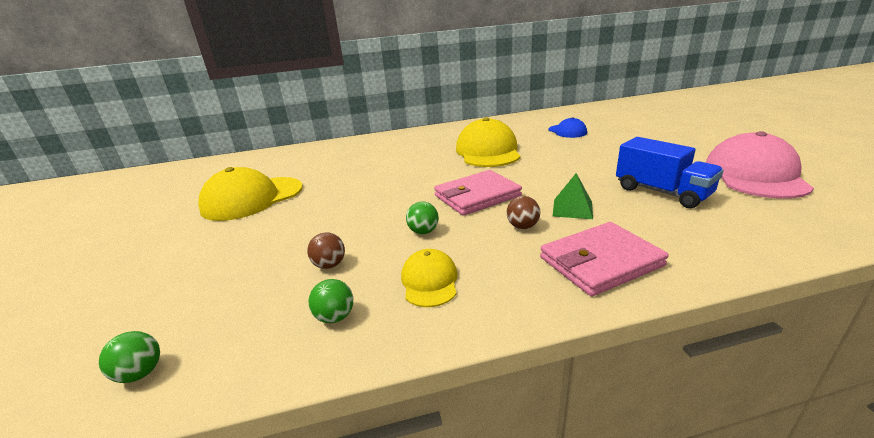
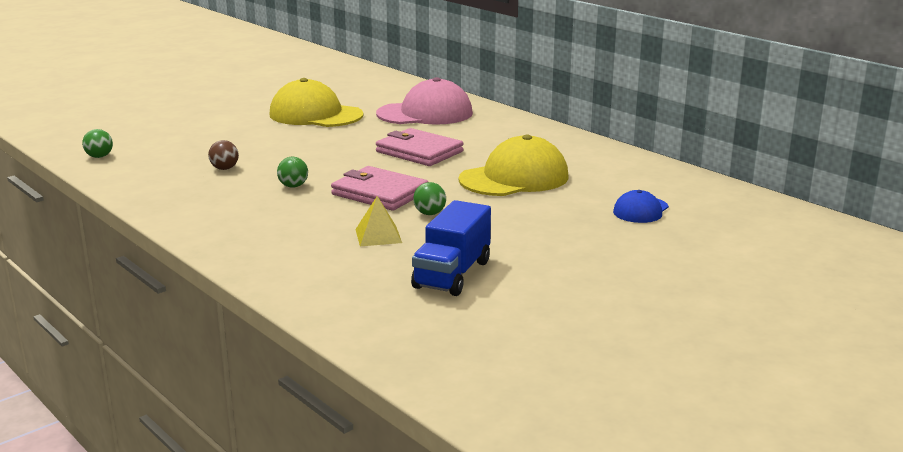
camera: 60 degrees right, 5 degrees down
green ball [308,279,353,323] -> green ball moved to [413,182,446,215]
yellow cap [401,249,457,307] -> none
brown ball [507,196,540,229] -> none
pink wallet [540,222,669,296] -> pink wallet moved to [376,128,464,166]
green pyramid [553,173,593,219] -> yellow pyramid [355,196,402,246]
pink cap [705,131,814,199] -> pink cap moved to [376,77,473,125]

